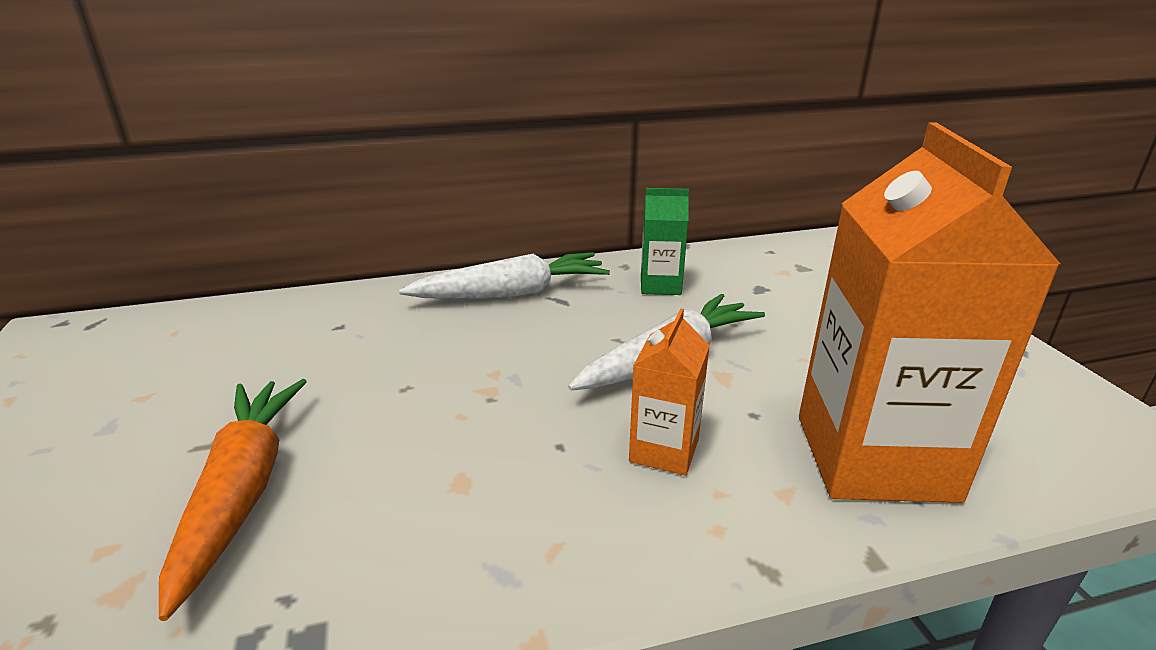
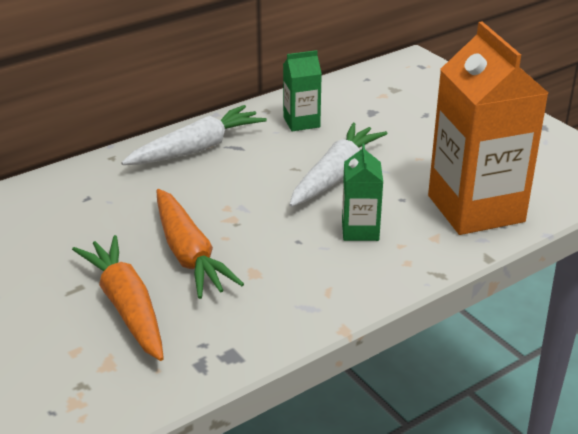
camera: 20 degrees left, 5 degrees up
orange carton [629,308,710,476] -> green carton [342,144,383,241]
none -> orange carrot [157,189,244,299]

